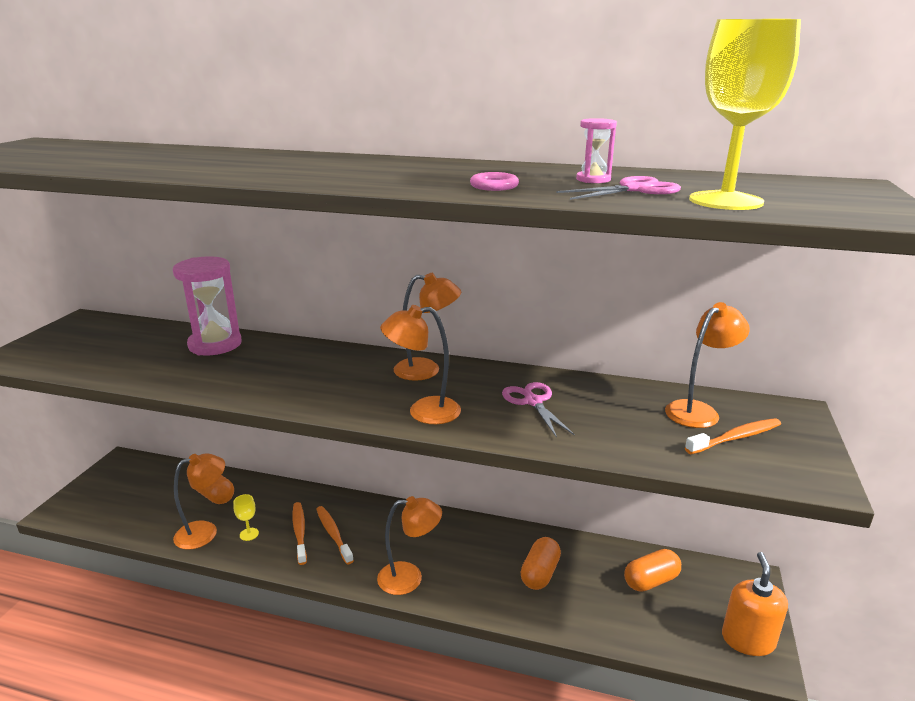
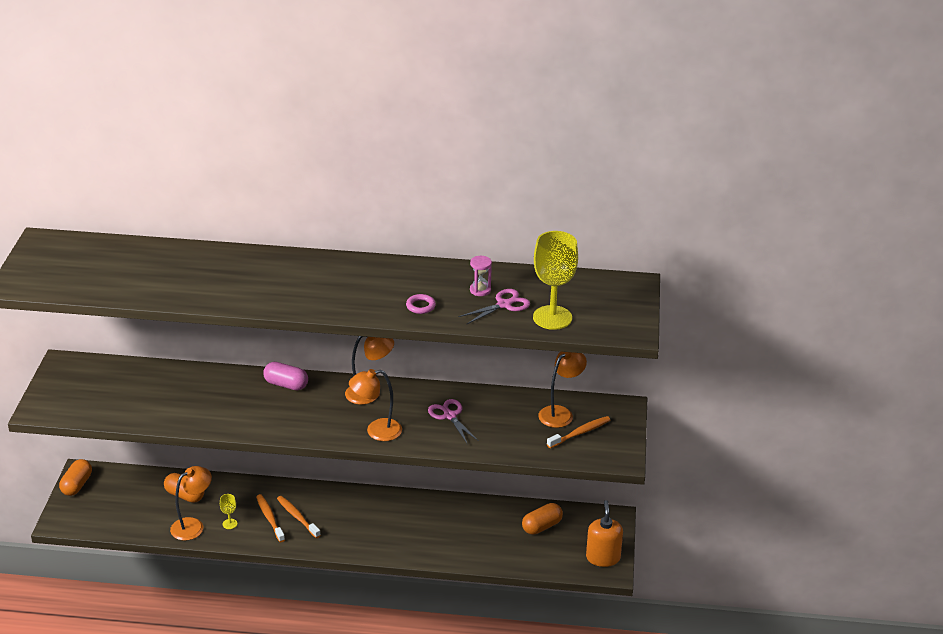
camera: 10 degrees left, 10 degrees up
pink hourglass [173,256,241,355] -> none
orange lamp [377,496,442,595] -> none
orange capsule [520,537,561,590] -> orange capsule moved to [59,459,92,496]
none -> pink capsule [263,362,308,391]

